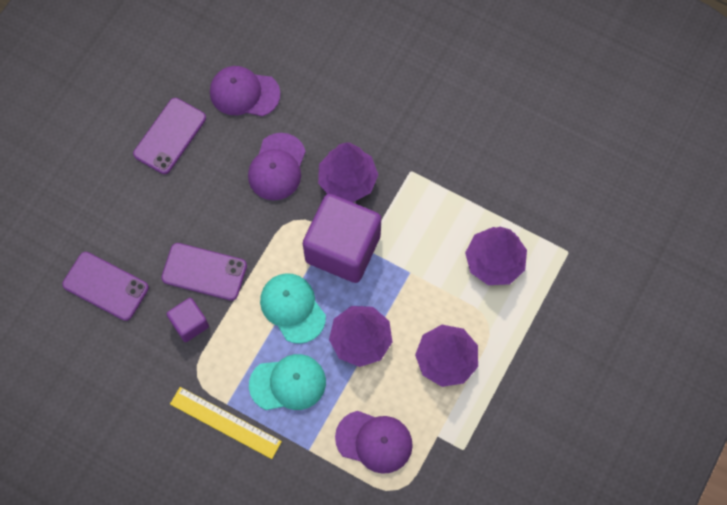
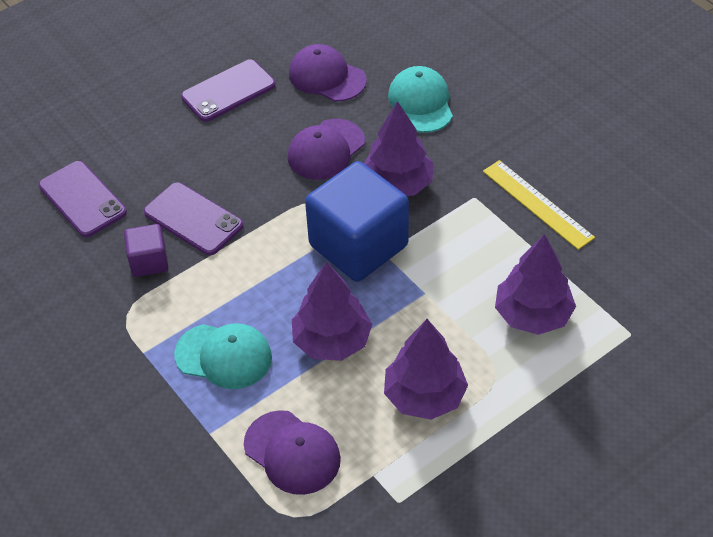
camera: 25 degrees right, 20 degrees down
yellow ruler [170,387,282,459] -> yellow ruler moved to [483,160,595,250]
turquoise cap [260,273,326,344] -> turquoise cap moved to [388,66,453,133]
purple cube [303,194,381,283] -> blue cube [305,161,409,282]

